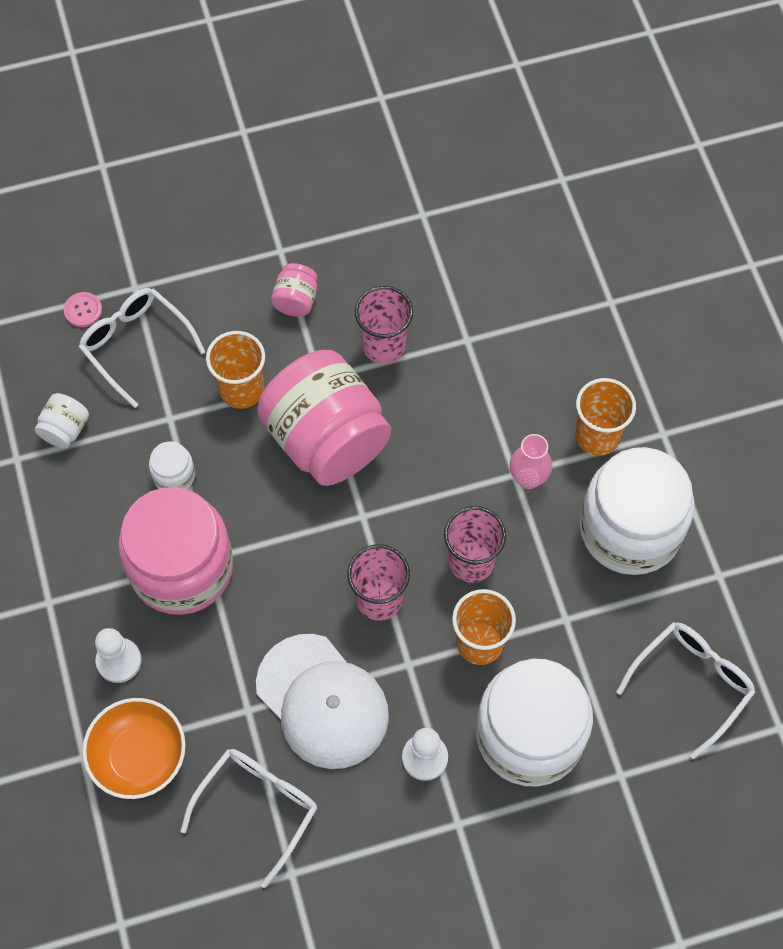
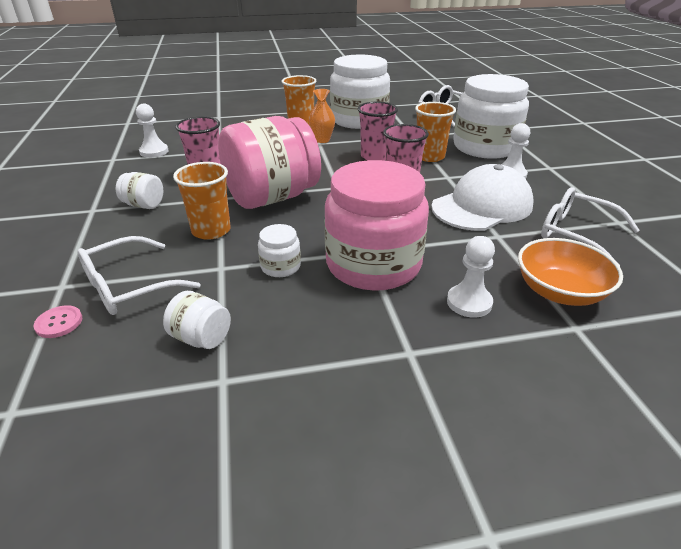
camera: 85 degrees left, 30 degrees down
pink jar [271,263,318,317] -> white jar [116,172,163,209]
pink vase [510,434,552,489] -> orange vase [309,89,335,143]
none -> white pawn [136,104,169,158]

